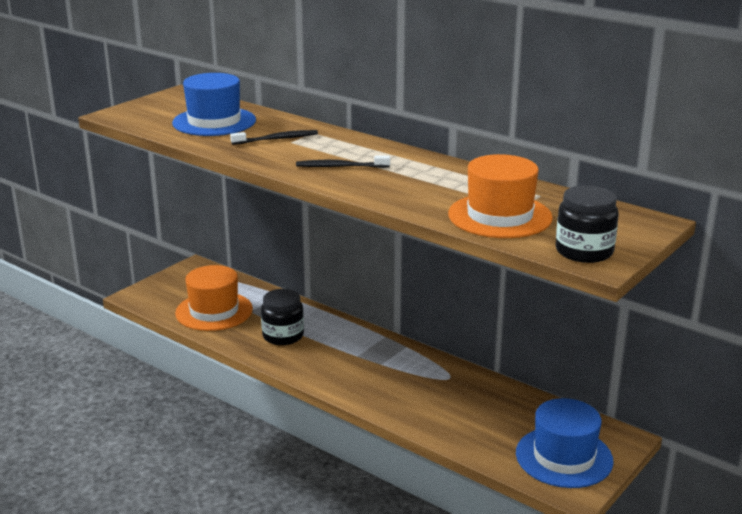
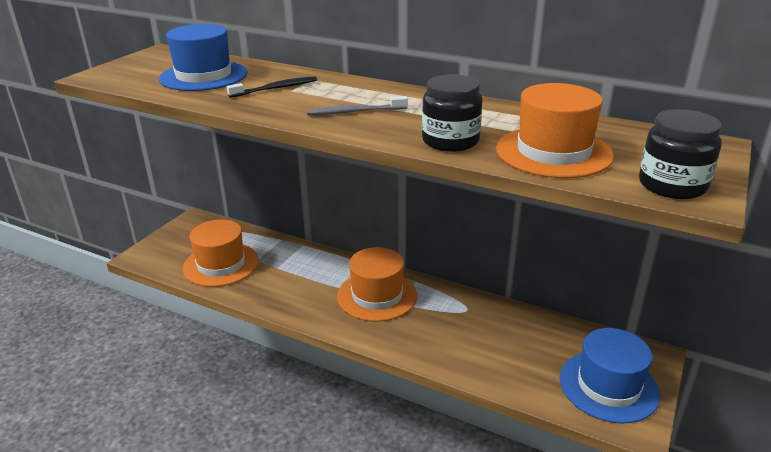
camera: 10 degrees left, 5 degrees up
black jar [261,289,304,345] -> black jar moved to [422,74,482,152]
black toothbrush [296,156,390,168] -> grey toothbrush [307,96,408,115]
none -> orange hat [337,247,417,322]

